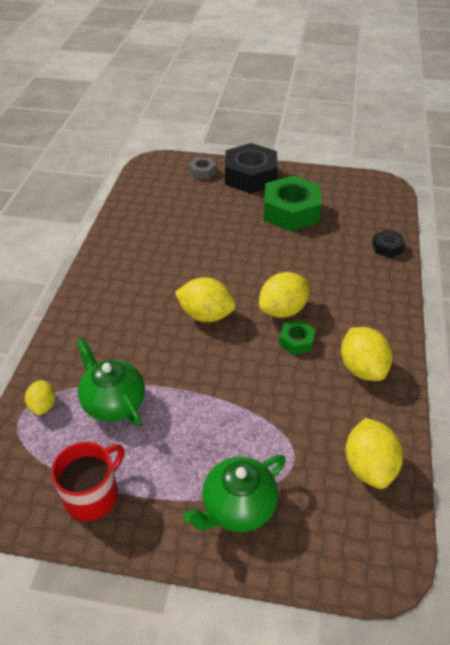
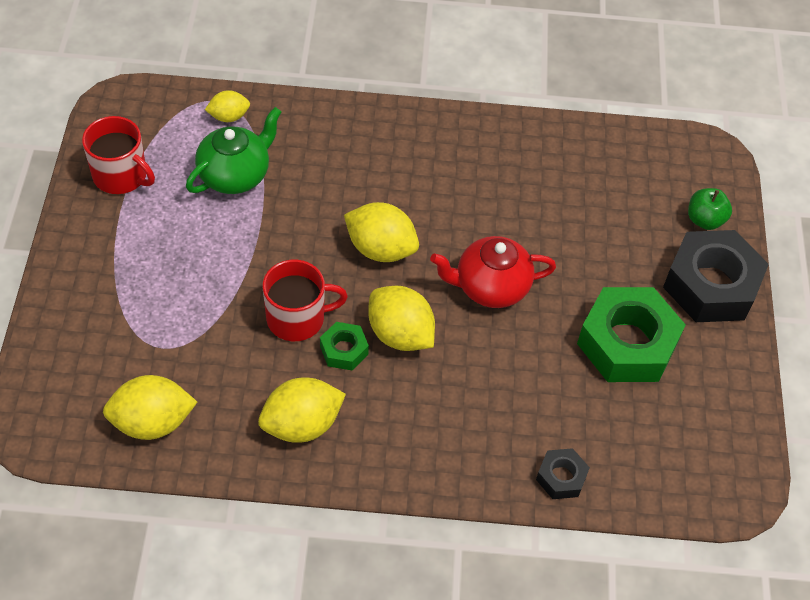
camera: 80 degrees right, 10 degrees up
yellow lemon [175,278,236,322] -> yellow lemon turned 75 degrees counterclockwise [344,202,419,262]
green teapot [183,455,286,532] -> none
grey nut [189,157,216,179] -> green apple [688,188,732,230]
none -> red mug [263,260,348,341]
none -> red teapot [430,236,556,308]

